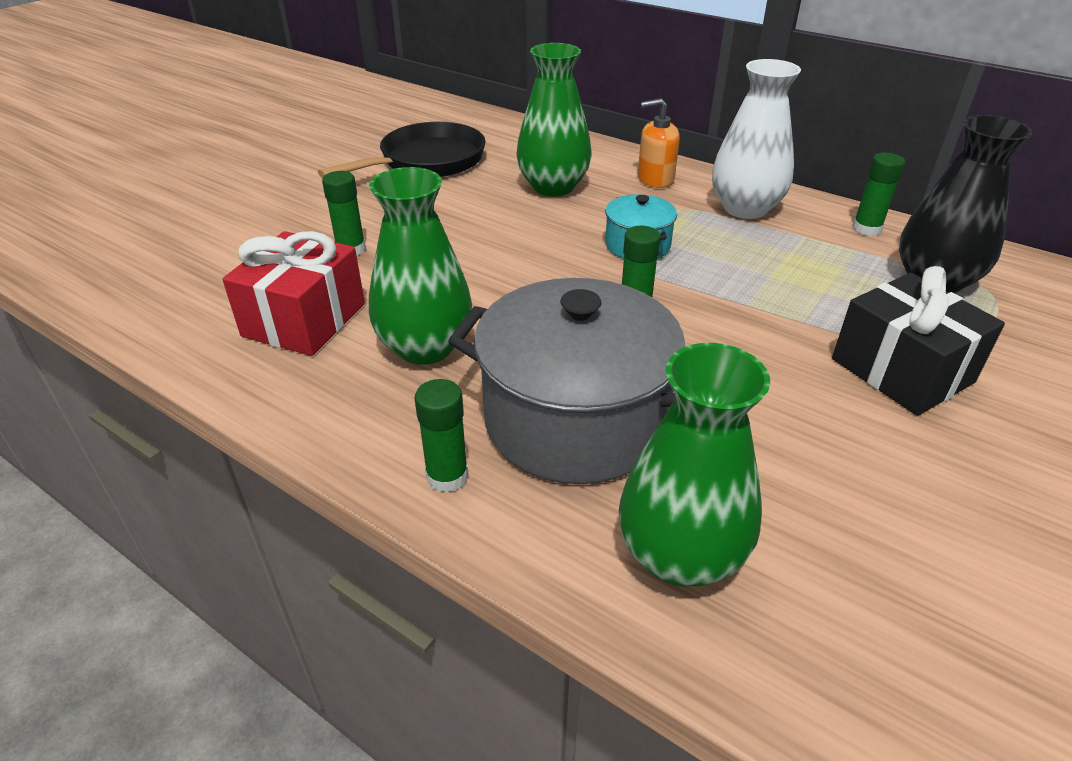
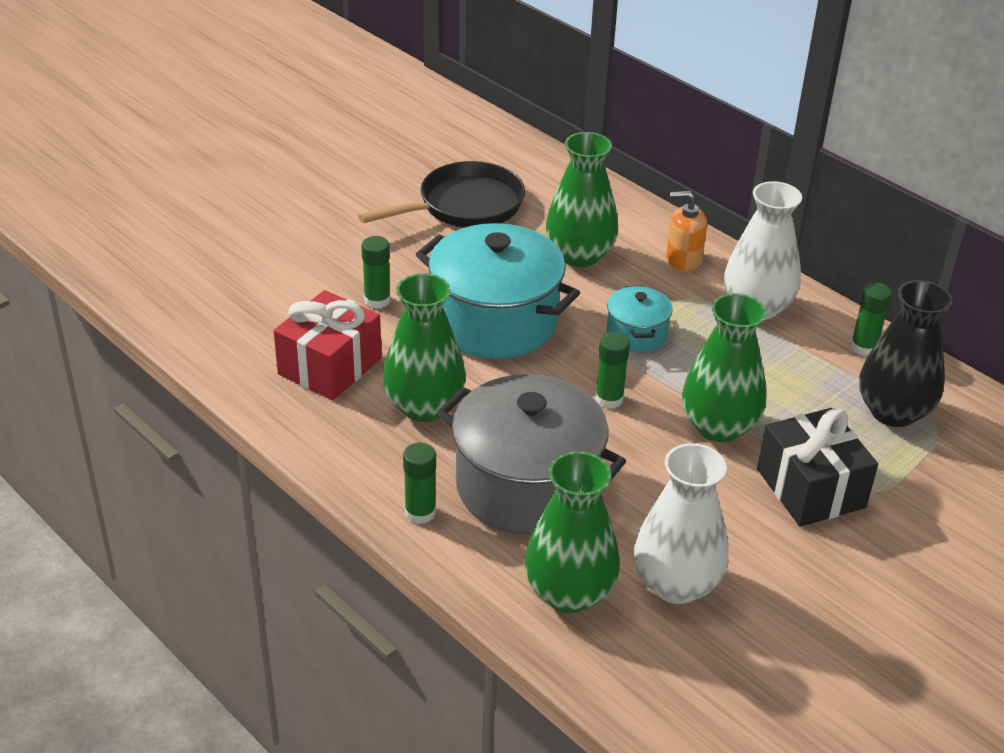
camera: 10 degrees right, 0 degrees up
none -> turquoise pot [416,223,580,359]
none -> white vase [634,443,729,604]
none -> green vase [682,293,767,442]

